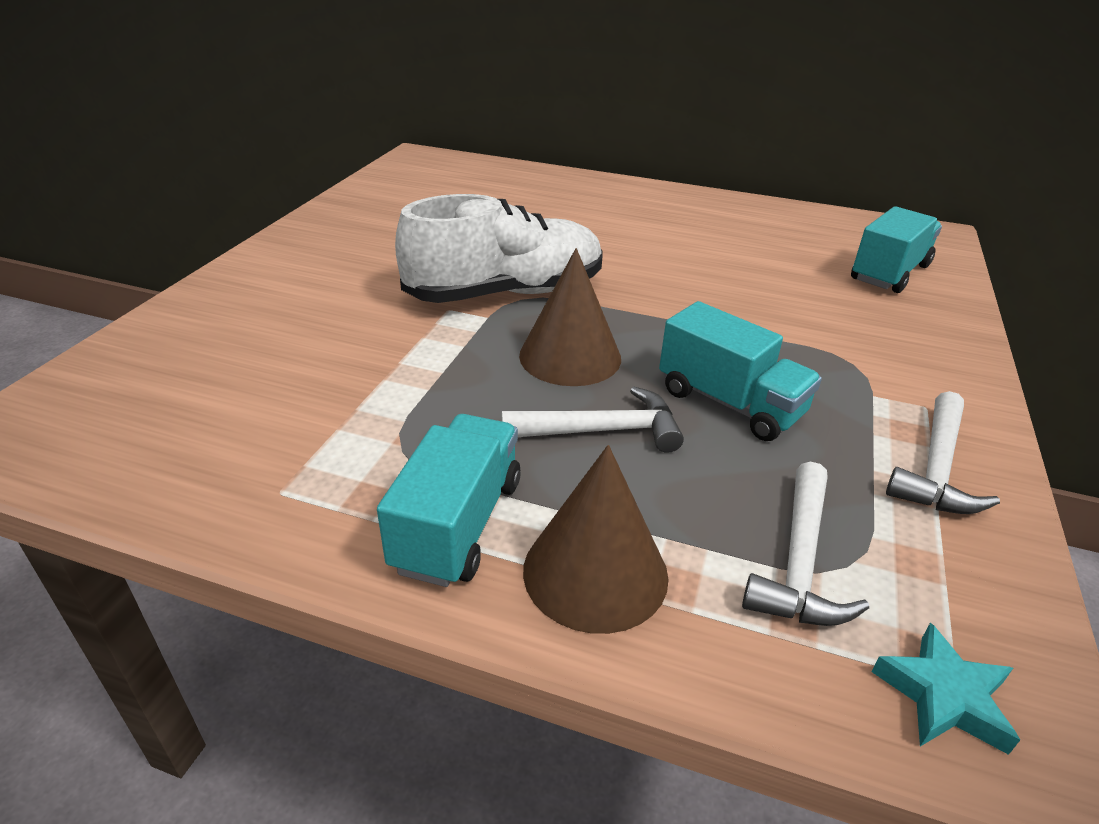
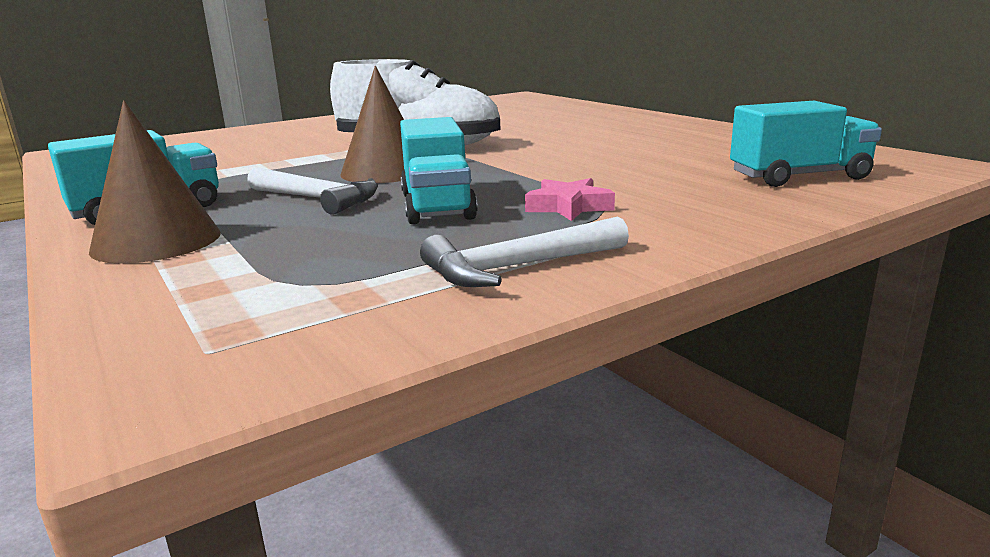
camera: 40 degrees right, 15 degrees down
white hammer [742,462,869,626] -> none
turquoise star [871,623,1020,755] -> none
none -> pink star [525,178,615,221]

